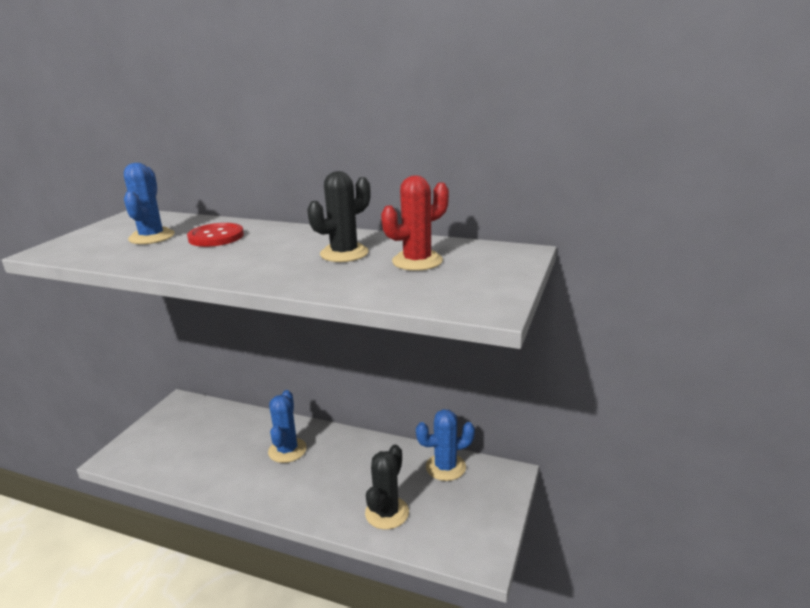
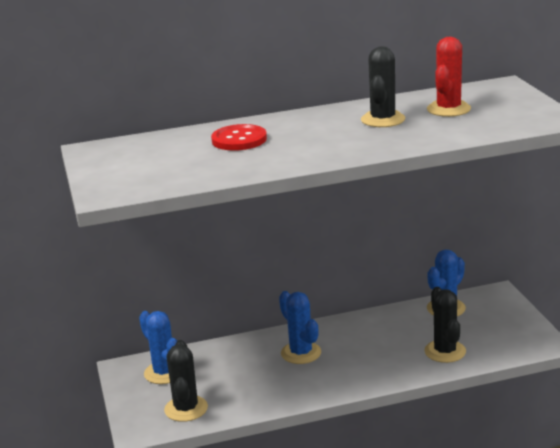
camera: 35 degrees left, 0 degrees up
blue cactus [124,163,175,244] -> blue cactus moved to [139,311,177,384]
none -> black cactus [164,340,208,422]

